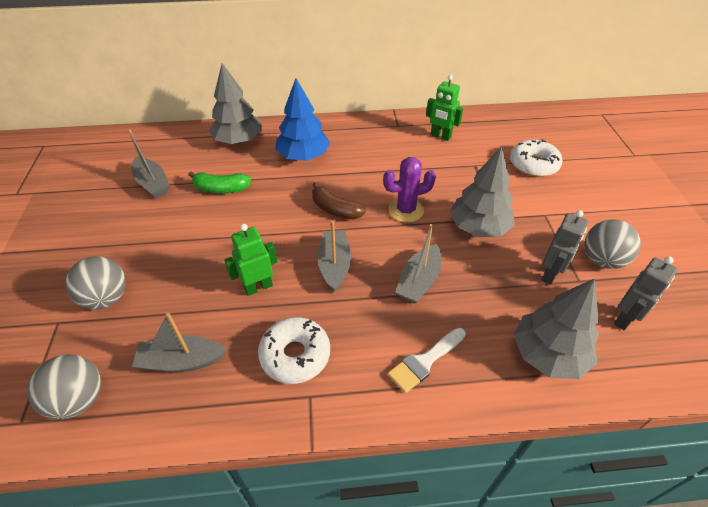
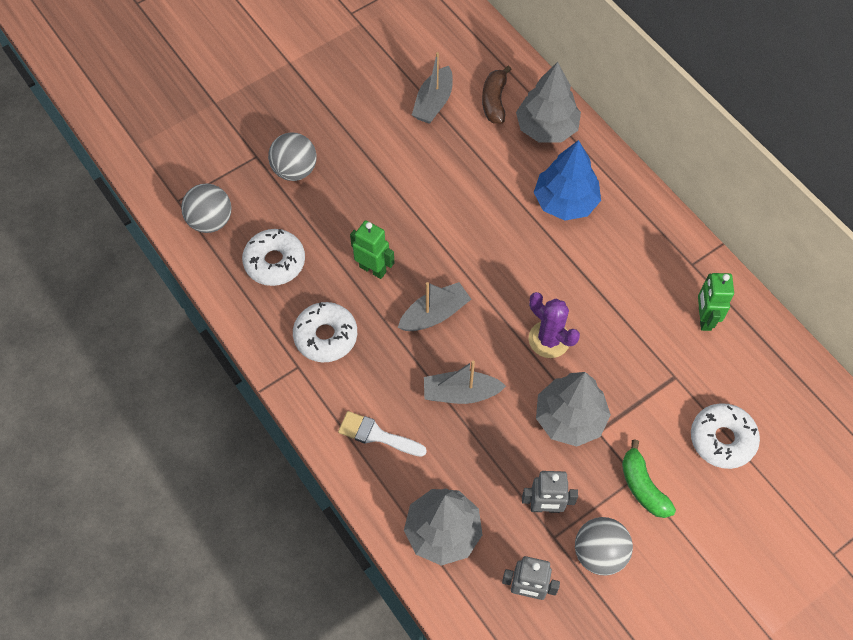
camera: 60 degrees right, 15 degrees up
grey boat [132,313,227,372] -> white donut [242,229,305,286]
green banana [188,171,251,193] -> green banana moved to [622,439,676,518]
brown banana [312,182,366,220] -> brown banana moved to [482,66,512,124]

